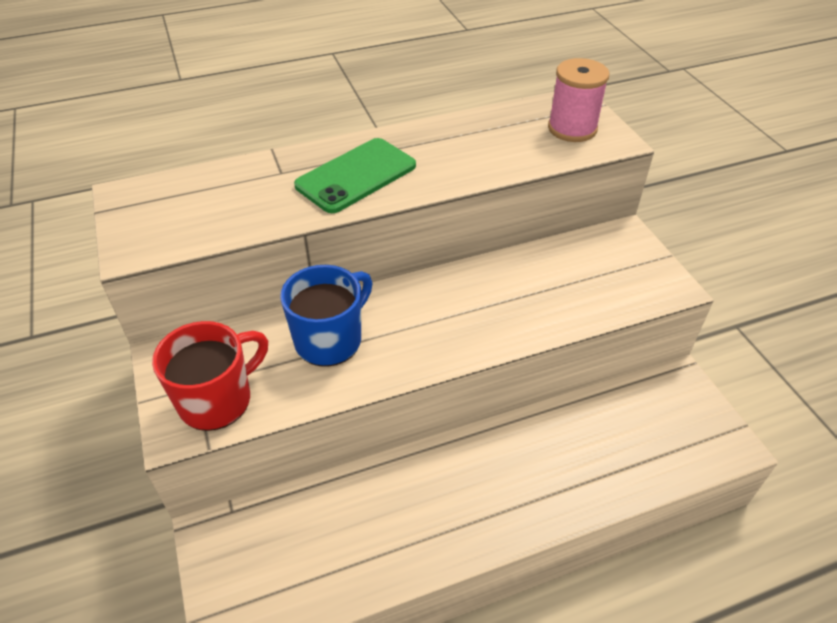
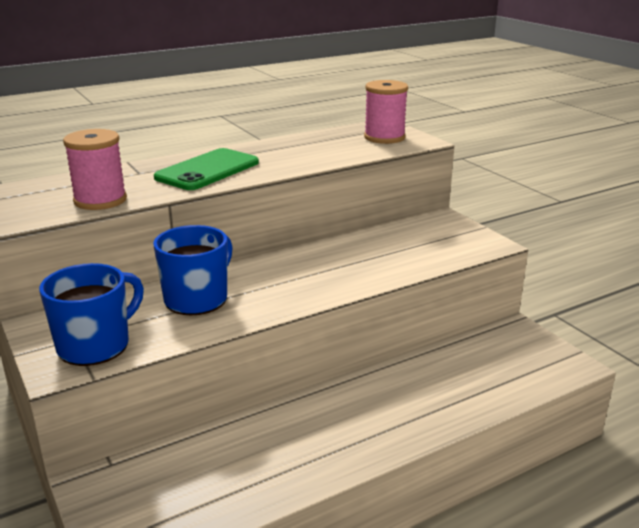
camera: 10 degrees left, 20 degrees down
red mug [152,321,268,431] -> blue mug [39,263,144,366]
none -> pink spool [63,129,127,210]

